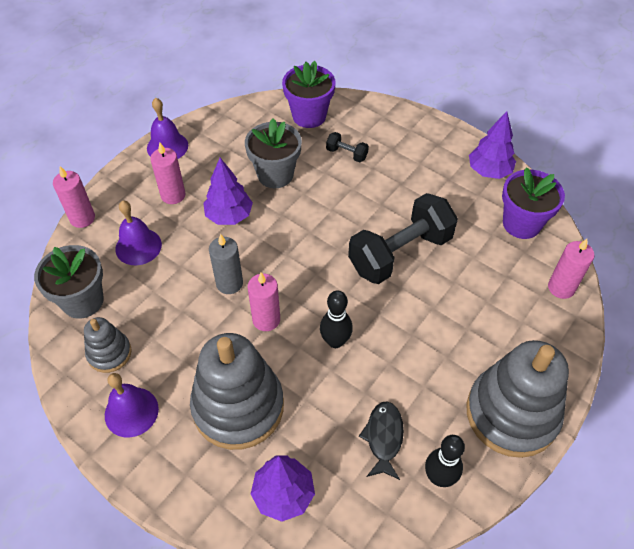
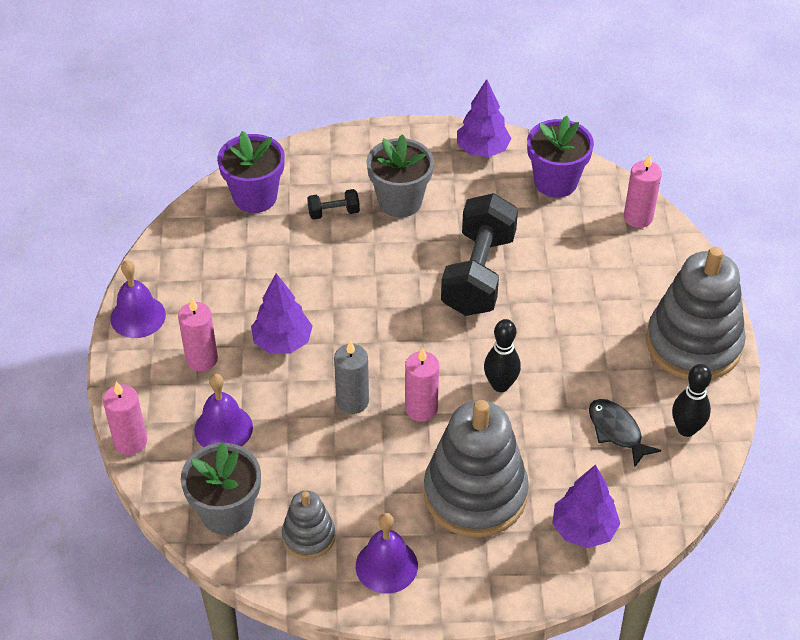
camera: 40 degrees left, 5 degrees down
grey flower pot [245,118,302,188] -> grey flower pot moved to [366,134,434,218]

